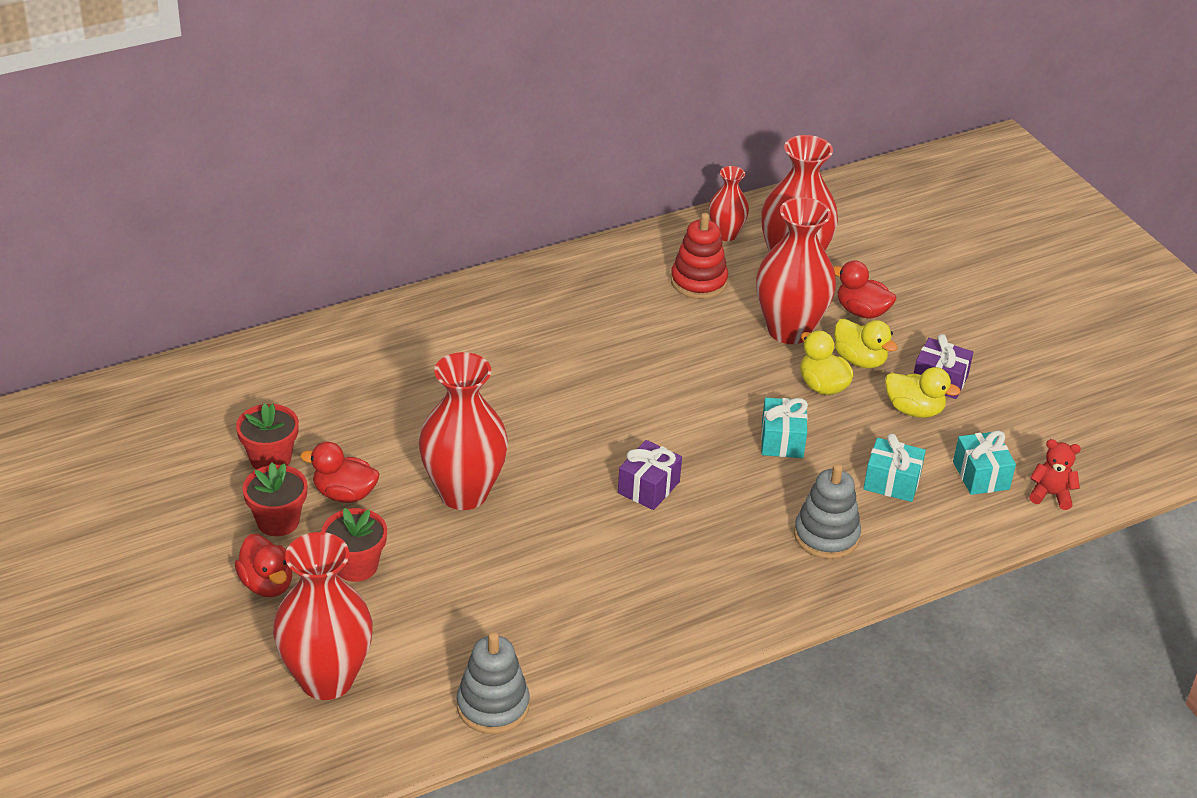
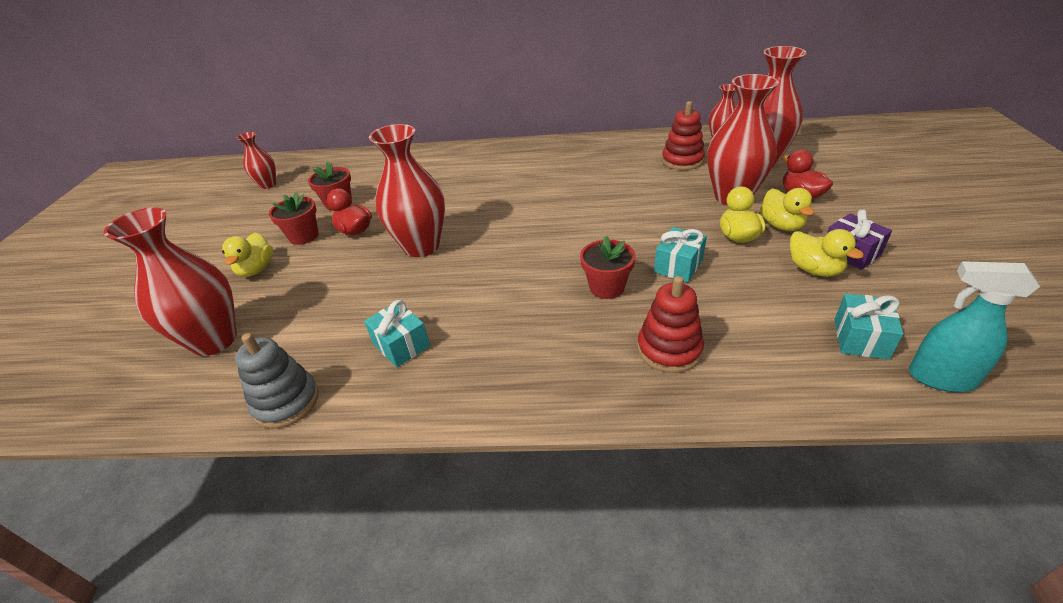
camera: 35 degrees right, 0 degrees up
red duck [235,534,292,597] -> yellow duck [222,233,273,277]
red flower pot [321,508,387,582] -> red flower pot moved to [580,236,636,299]
purple gift [618,440,682,510] -> none
grey stacking toy [794,464,861,559] -> red stacking toy [637,276,704,373]
turquoise gift [863,434,926,502] -> turquoise gift moved to [364,300,430,367]
red teddy bear [1029,439,1081,510] -> turquoise spray bottle [909,261,1040,392]
none -> red vase [236,132,276,189]

